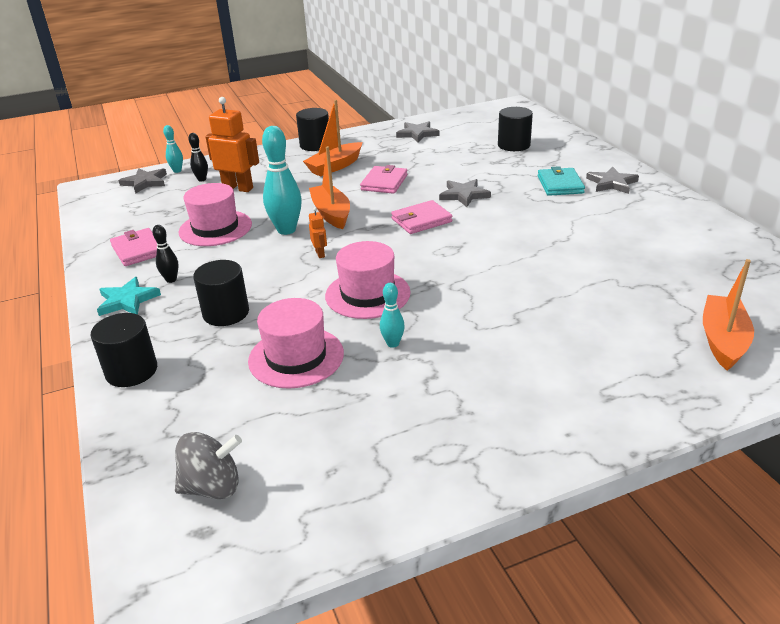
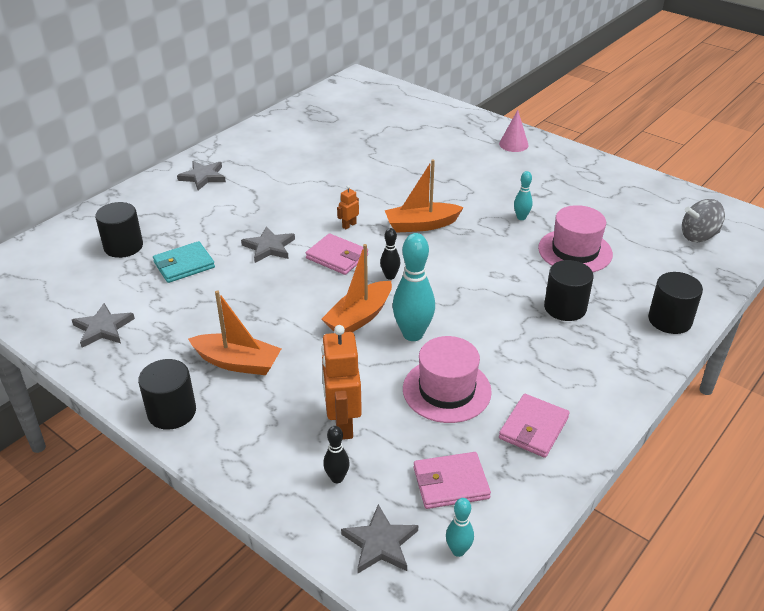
camera: 120 degrees left, 5 degrees up
turquoise star [97,277,161,316] -> none
black bowling pin [152,225,178,283] -> black bowling pin moved to [380,228,400,280]
turquoise bowling pin [163,125,183,173] -> turquoise bowling pin moved to [446,498,474,557]
grey spinning top [175,432,242,499] -> grey spinning top turned 60 degrees counterclockwise [682,199,725,242]
orange robot [309,207,327,258] -> orange robot moved to [337,185,359,229]
pink hat [325,241,411,319] -> none
pink wallet [360,165,408,194] -> pink wallet moved to [414,452,491,509]
turquoise wallet [538,166,585,196] -> turquoise wallet moved to [153,241,215,283]
orange boat [703,259,754,371] -> orange boat moved to [385,159,464,233]
none -> pink cone [499,110,529,152]

